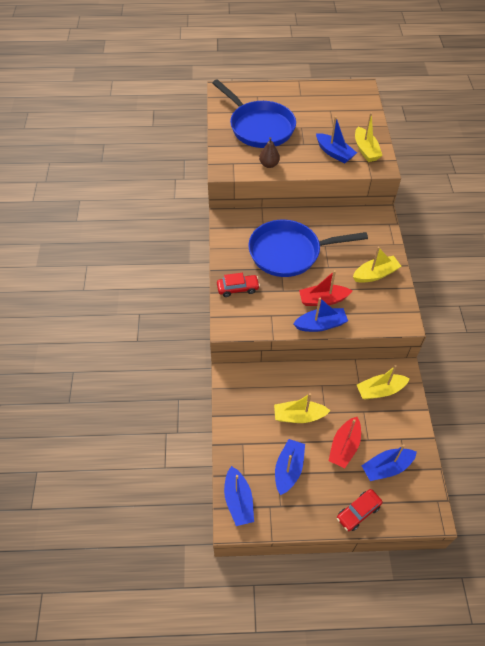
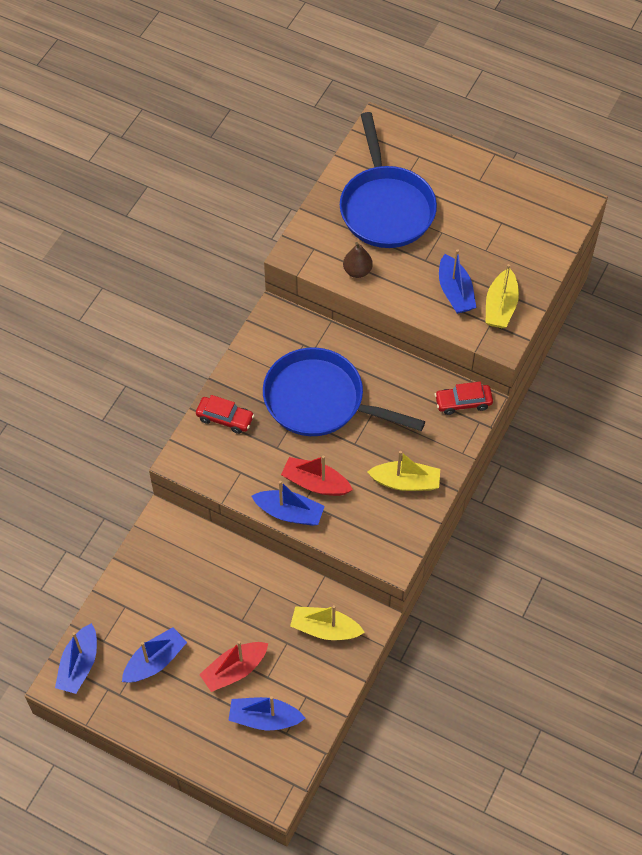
camera: 30 degrees right, 5 degrees up
yellow boat [274,393,330,423] -> none
red car [337,489,383,531] -> red car moved to [435,382,493,415]

